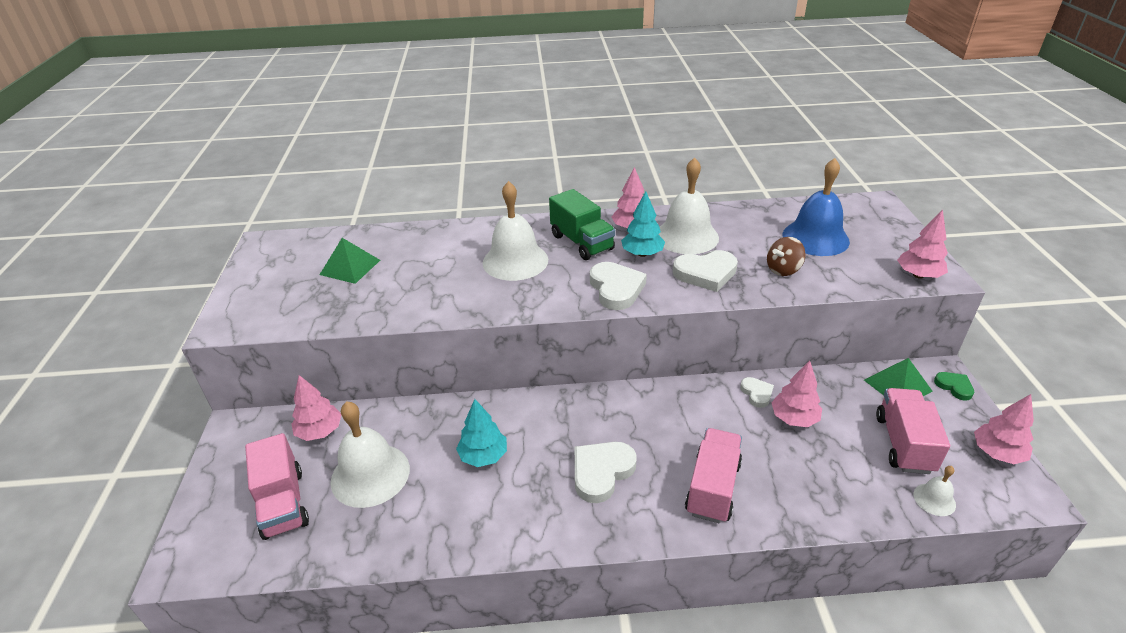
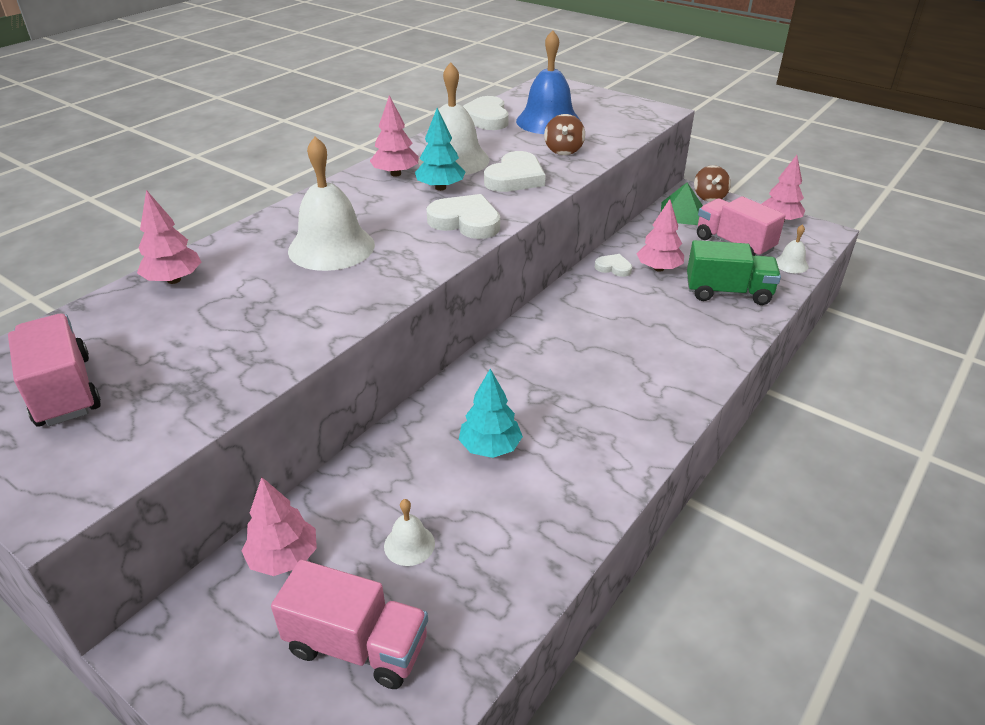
camera: 50 degrees left, 0 degrees up
green pyramid [320,238,380,284] -> none
white bell [331,401,410,508] -> white bell [384,499,435,566], size x0.47
green truck [549,189,615,260] -> green truck moved to [687,240,781,305]
white heart [575,442,637,503] -> white heart moved to [463,96,509,130]
pink truck [685,428,742,523] -> pink truck moved to [8,314,101,427]
pink tree [897,210,948,279] -> pink tree moved to [137,190,201,284]
green heart [934,372,974,401] -> brown spinning top [694,165,731,202]

